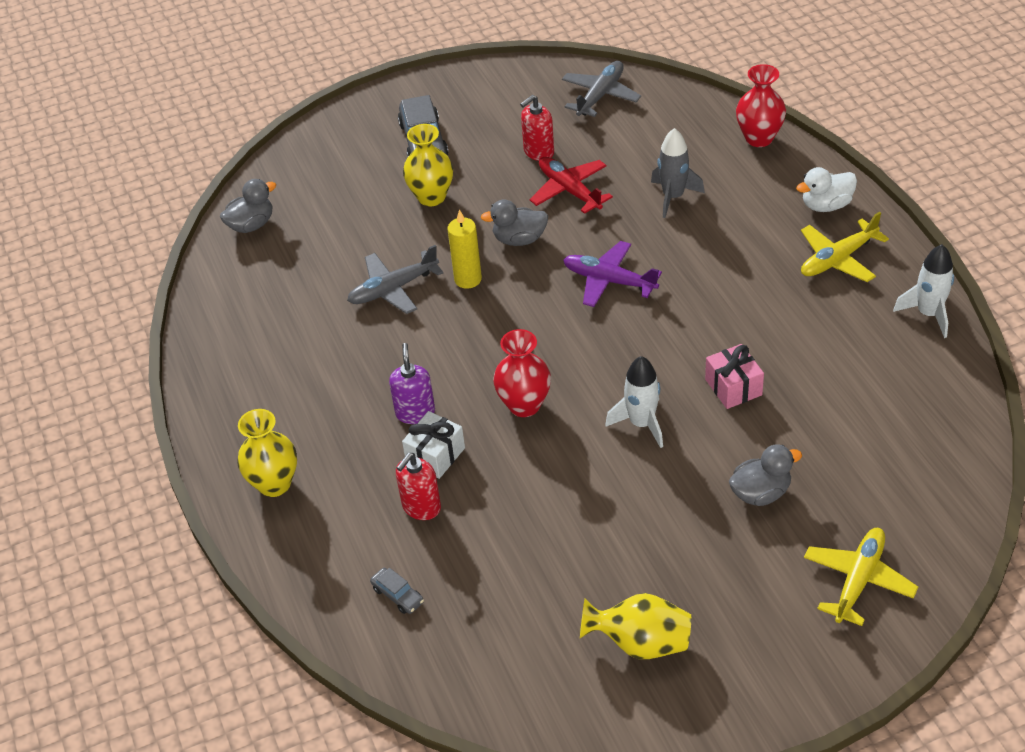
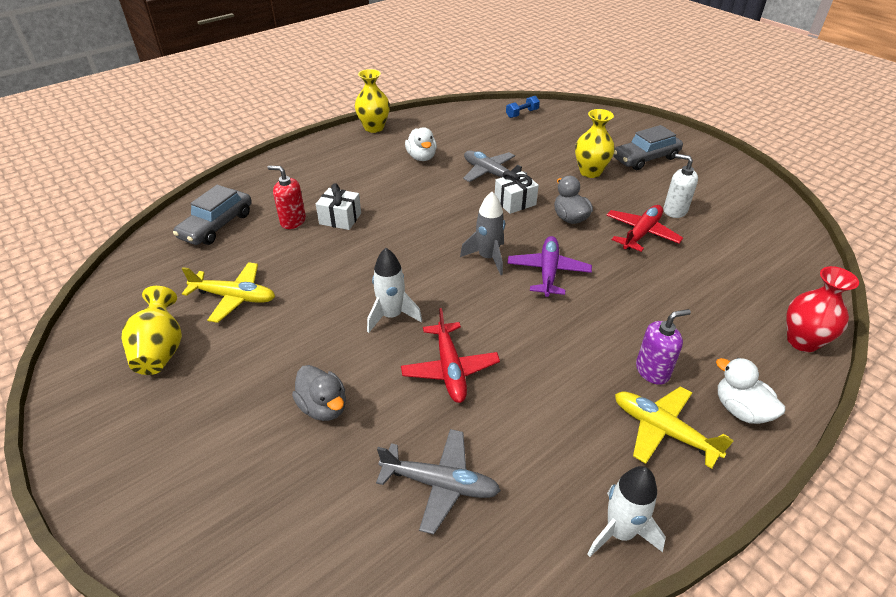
camera: 70 degrees right, 5 degrees down
grey duck [220,179,276,233] -> blue dumbbell [506,96,540,118]
yellow vase [237,409,297,497] -> yellow vase moved to [355,69,390,133]
grey car [370,568,424,614] -> grey car [173,185,252,245], size x2.04
purple soap dispenser [389,343,435,424] -> purple soap dispenser moved to [636,309,691,385]
yellow candle [447,209,482,289] -> white gift [495,170,539,214]
red vase [493,329,551,417] -> none
red soap dispenser [520,95,554,161] -> white soap dispenser [664,154,698,218]
grey plane [562,61,641,117] -> grey plane moved to [376,429,501,534]
grey rocket [651,128,705,218] -> grey rocket moved to [460,192,505,275]
pink gift [705,344,764,409] -> red plane [401,308,500,403]
yellow plane [804,528,918,626] -> yellow plane moved to [182,262,275,323]
none -> white duck [405,127,437,161]

